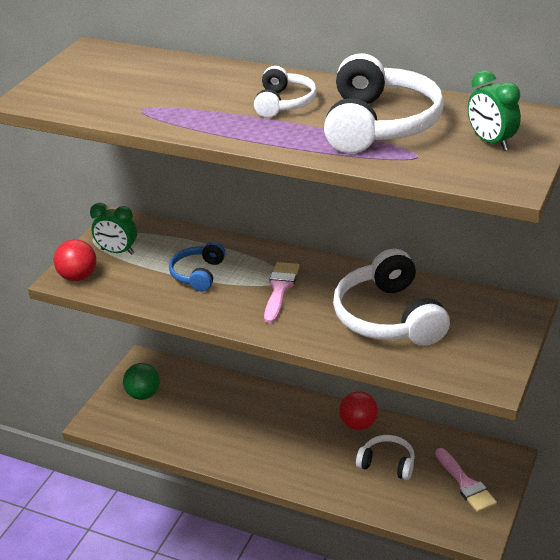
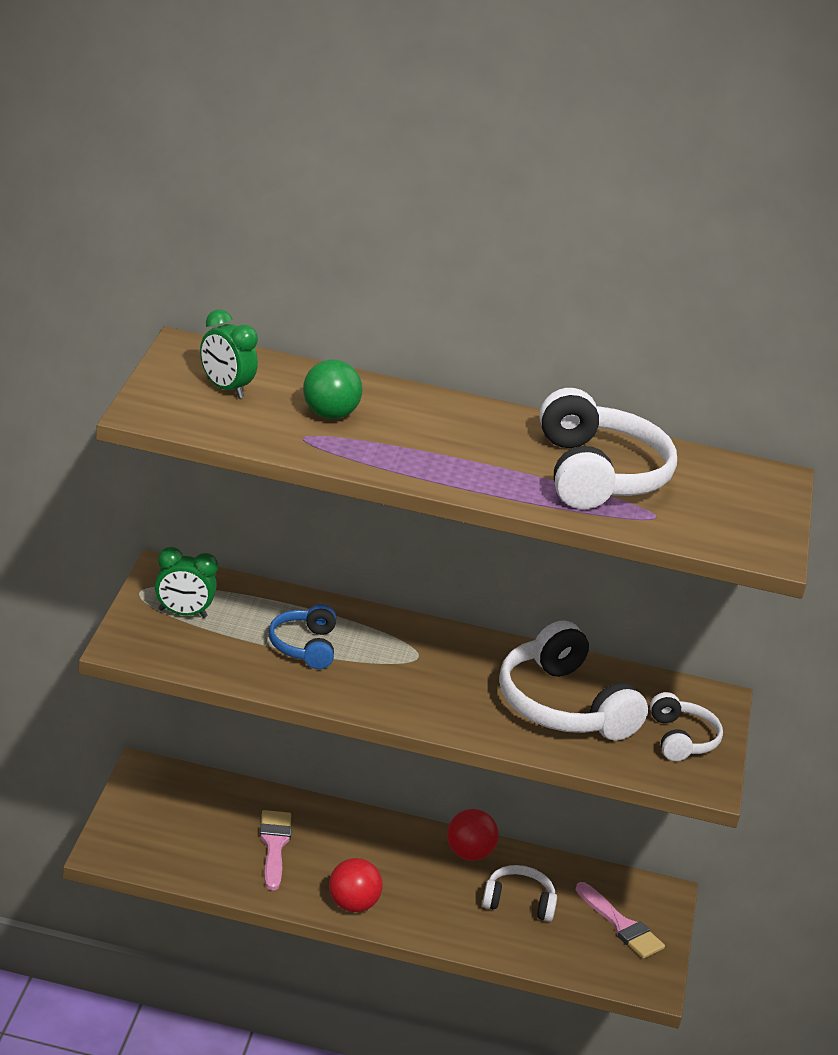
camera: 20 degrees left, 5 degrees down
red ball [54,239,96,281] -> red ball moved to [329,858,382,912]
green ball [123,363,160,400] -> green ball moved to [303,360,362,419]
white headphones [254,66,317,118] -> white headphones moved to [650,692,723,761]
pink brush [264,262,299,323] -> pink brush moved to [260,810,291,890]
green clock [468,70,521,151] -> green clock moved to [200,309,258,399]

